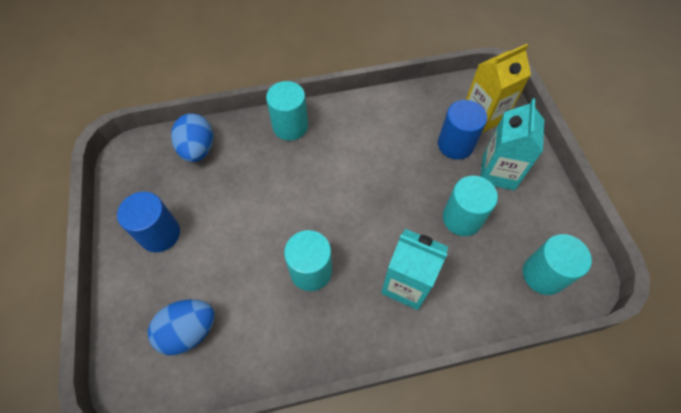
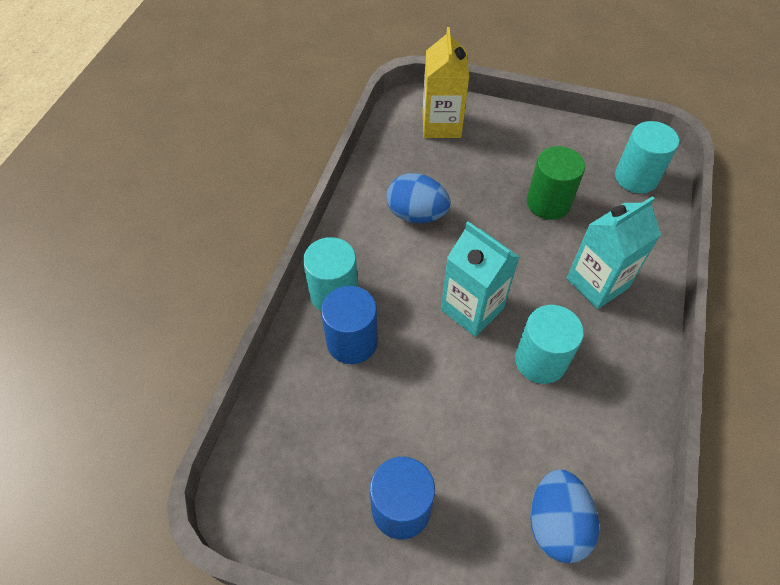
camera: 60 degrees left, 5 degrees down
blue egg [171,114,213,162] -> blue egg moved to [386,173,451,223]
blue cylinder [438,100,487,160] -> blue cylinder moved to [321,286,378,364]
turquoise cylinder [443,176,498,236] -> green cylinder [527,146,585,220]
turquoise carton [480,98,544,190] -> turquoise carton moved to [441,222,520,337]

